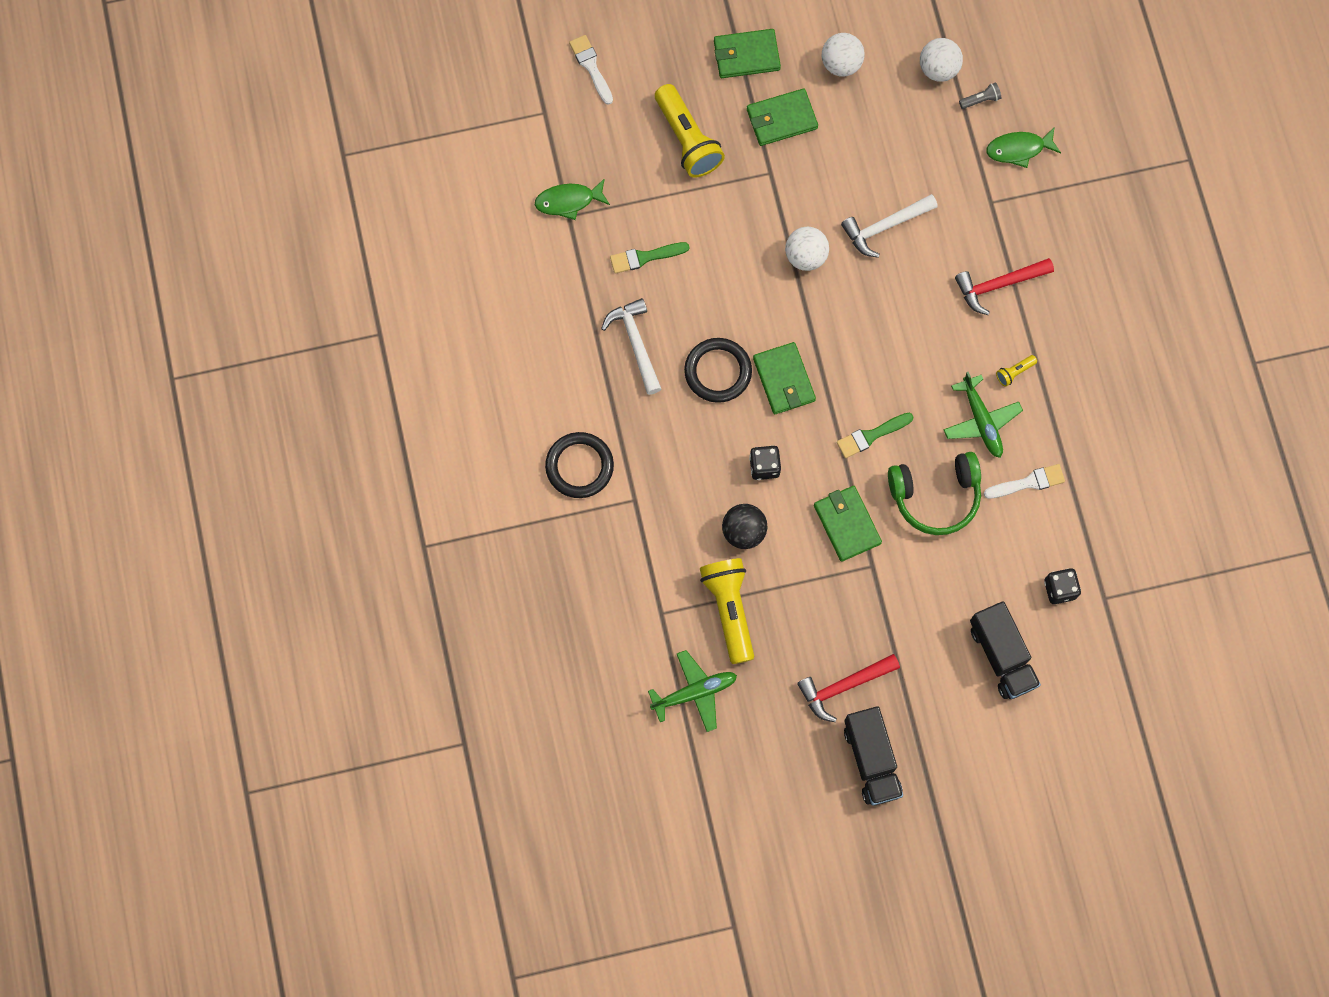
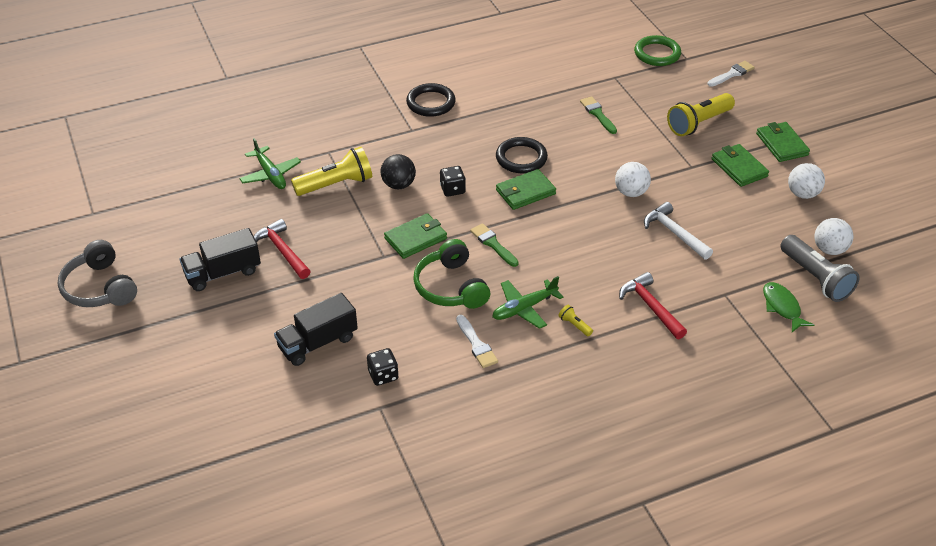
camera: 80 degrees right, 30 degrees down
green fish [535,178,610,220] -> none
white hammer [601,298,661,395] -> none
grey flashlight [959,82,1001,109] -> grey flashlight [780,235,860,302], size x2.35
none -> grey headphones [57,240,137,307]
none -> green ring [634,35,681,66]

